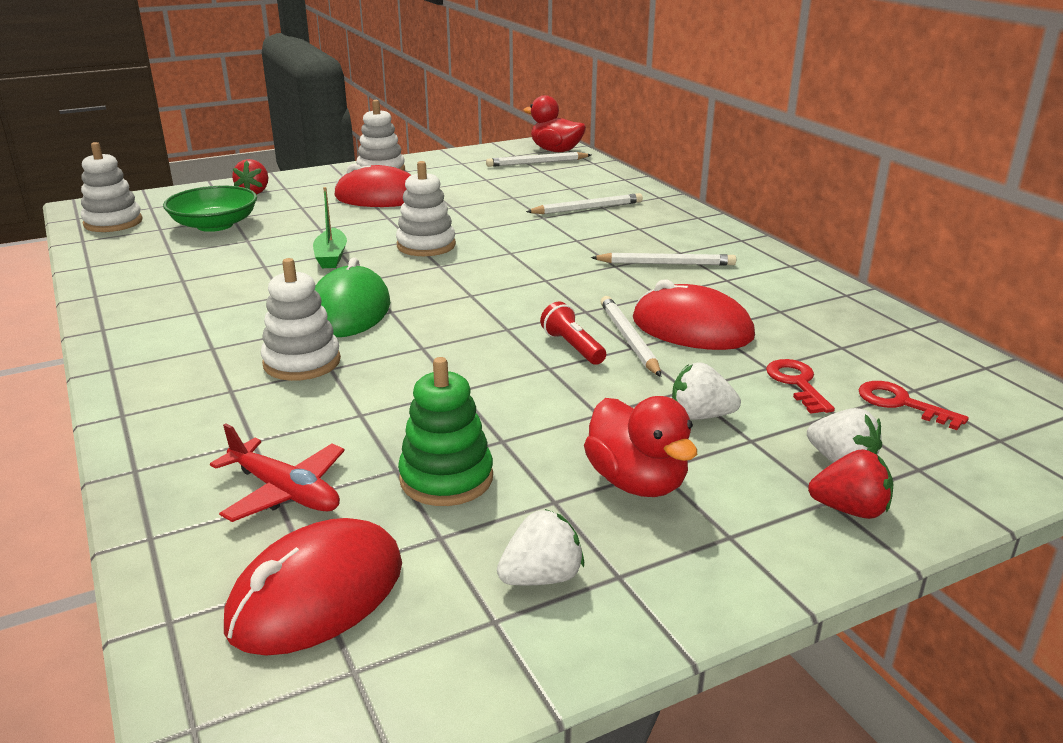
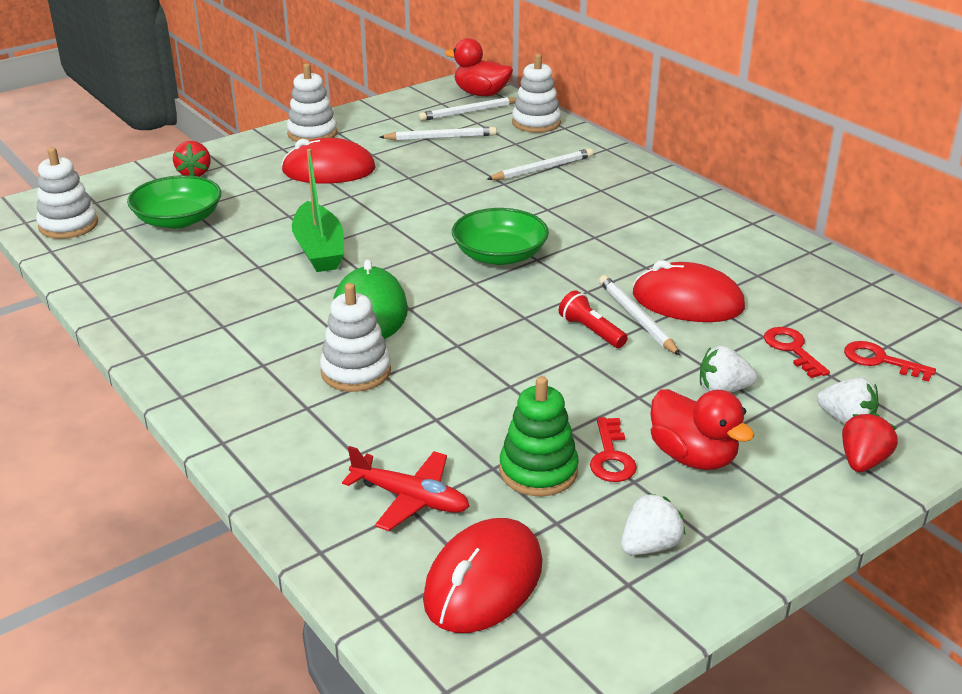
camera: 10 degrees left, 5 degrees up
green boat [313,187,347,268] -> green boat [292,149,344,272], size x1.52
white stacking toy [396,161,456,256] -> white stacking toy moved to [512,54,561,133]
white pencil [591,253,736,266] -> white pencil moved to [380,127,497,140]
red strawberry [808,449,893,519] -> red strawberry turned 60 degrees counterclockwise [842,413,898,472]
none -> green bowl [452,208,549,265]
none -> red key [590,417,637,482]

